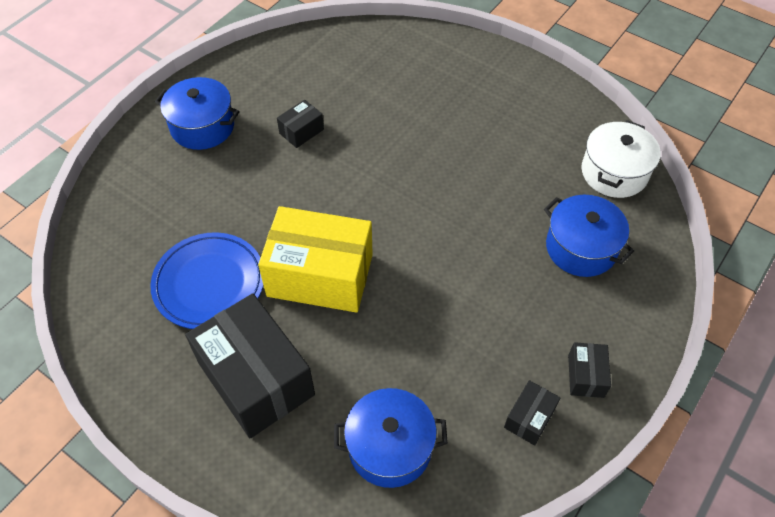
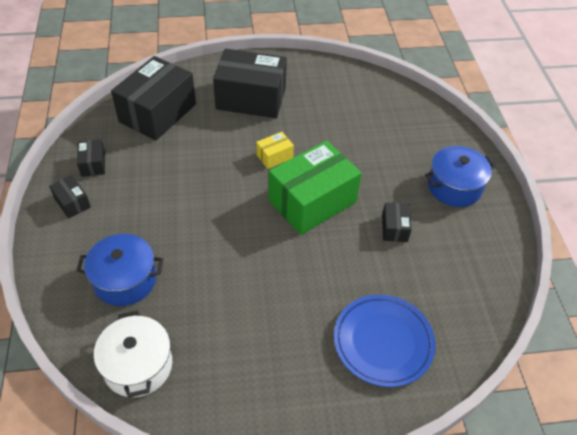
camera: 135 degrees right, 5 degrees down
blue plate [150,232,263,329] -> blue plate moved to [334,295,435,387]
yellow box [258,206,373,313] -> yellow box [256,132,294,169], size x0.44
blue pot [334,388,448,488] -> black box [111,56,196,141]
none -> green box [269,140,362,235]

